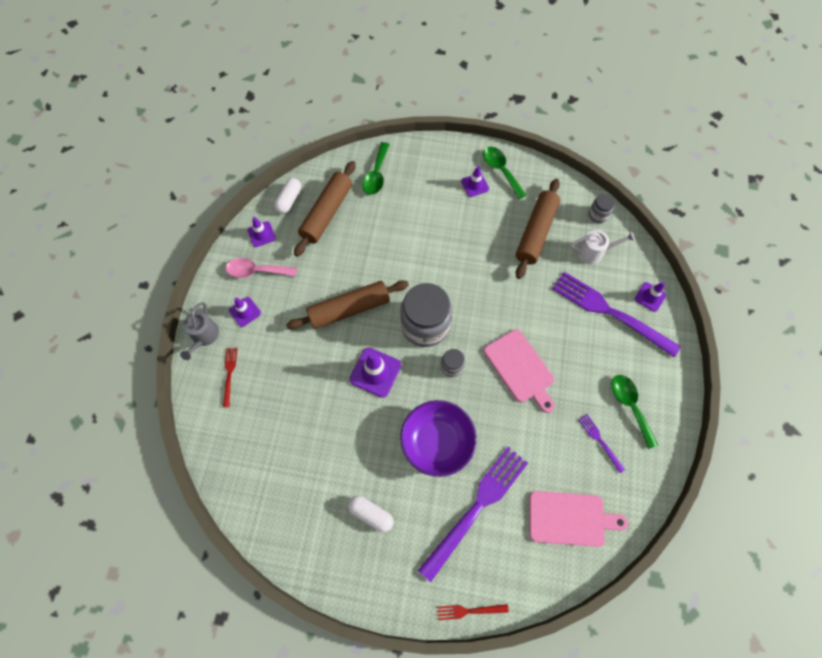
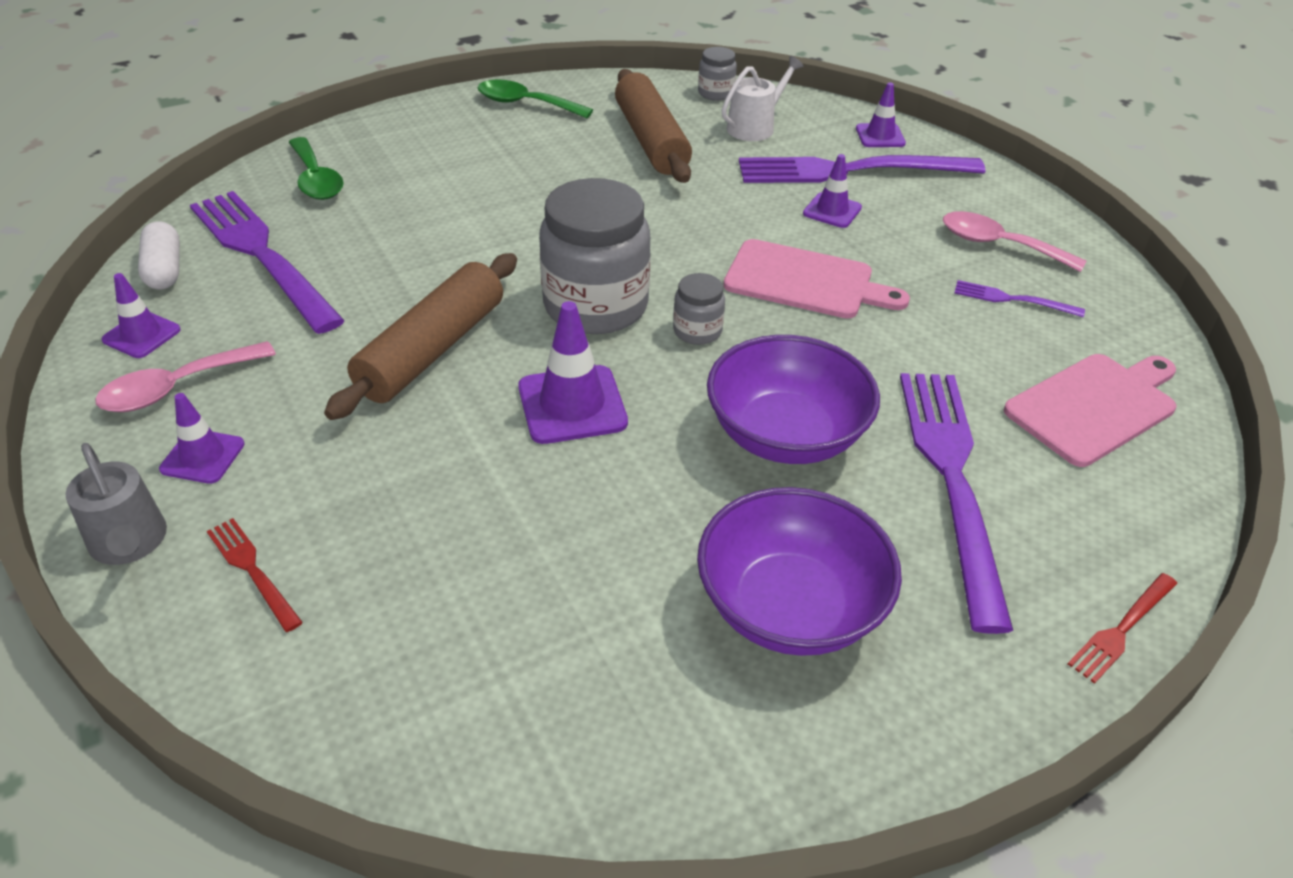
camera: 40 degrees left, 25 degrees down
brown rolling pin [294,161,356,257] -> purple fork [190,191,345,334]
white capsule [348,496,394,532] -> purple bowl [697,487,902,656]
purple traffic cone [461,166,489,197] -> purple traffic cone moved to [803,154,862,228]
green spoon [612,375,658,449] -> pink spoon [943,211,1086,272]

